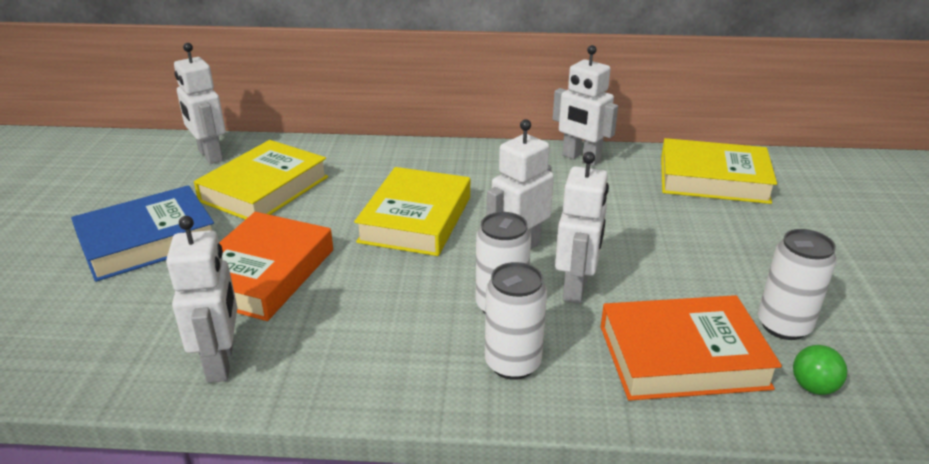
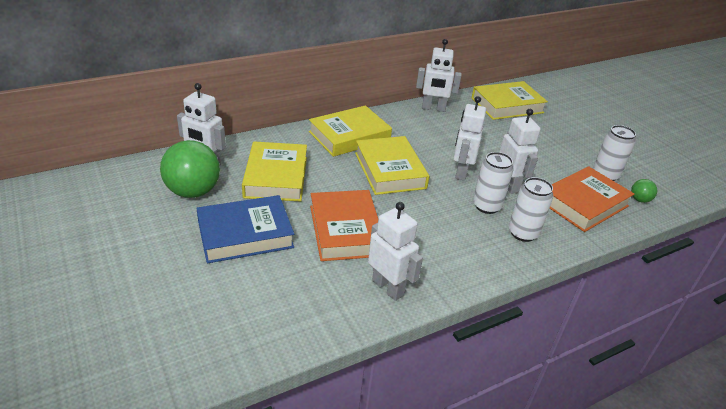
camera: 35 degrees left, 5 degrees up
blue book [71,185,214,282] -> blue book turned 45 degrees clockwise [196,195,294,263]
none -> green ball [160,140,220,198]
none -> yellow book [309,105,392,157]

